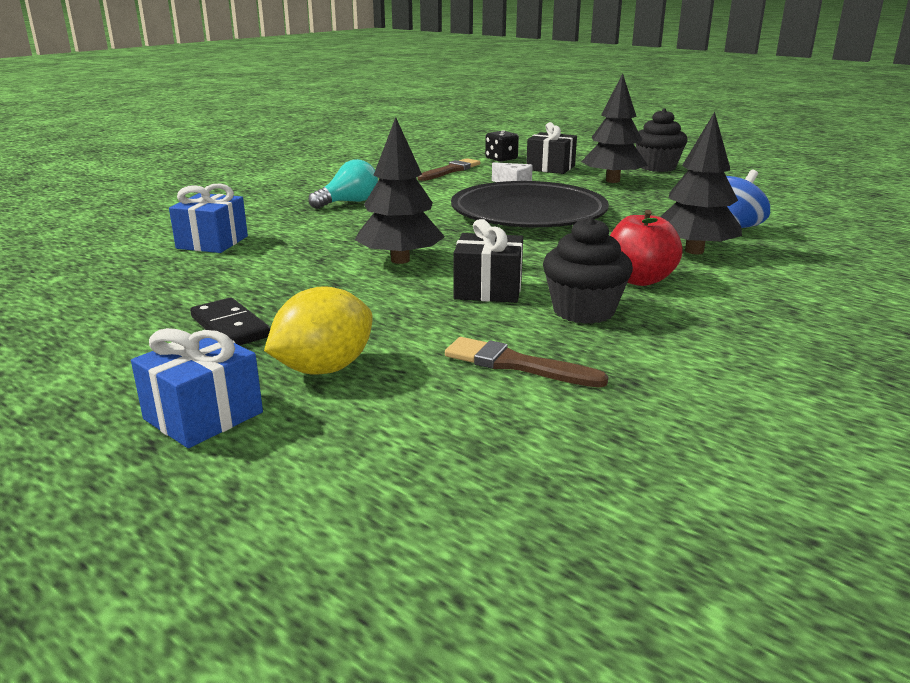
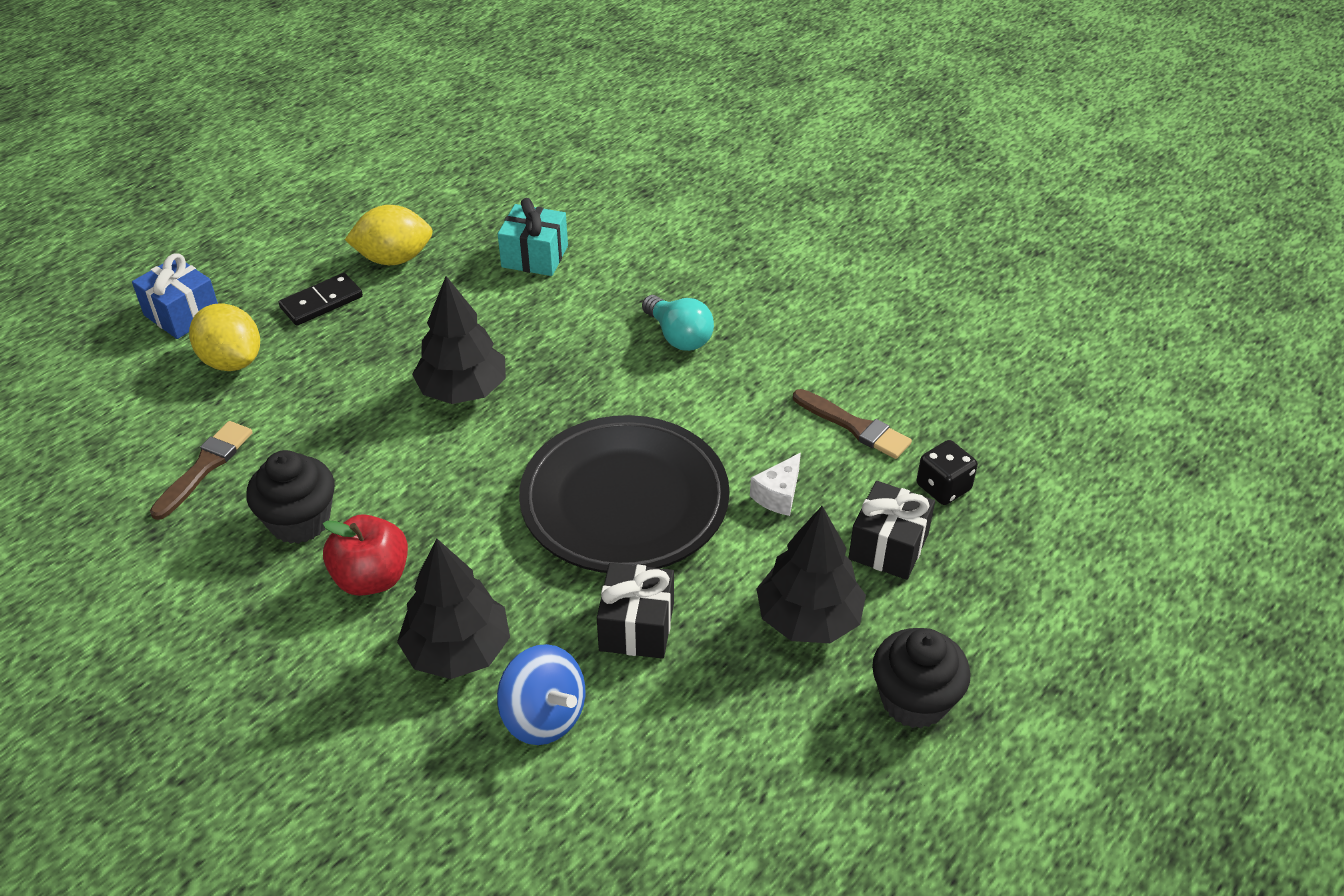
camera: 90 degrees right, 20 degrees up
blue gift [169,183,248,253] -> turquoise gift [498,198,568,276]
black gift [454,219,523,303] -> black gift moved to [597,563,674,659]
none -> yellow lemon [345,205,433,265]

